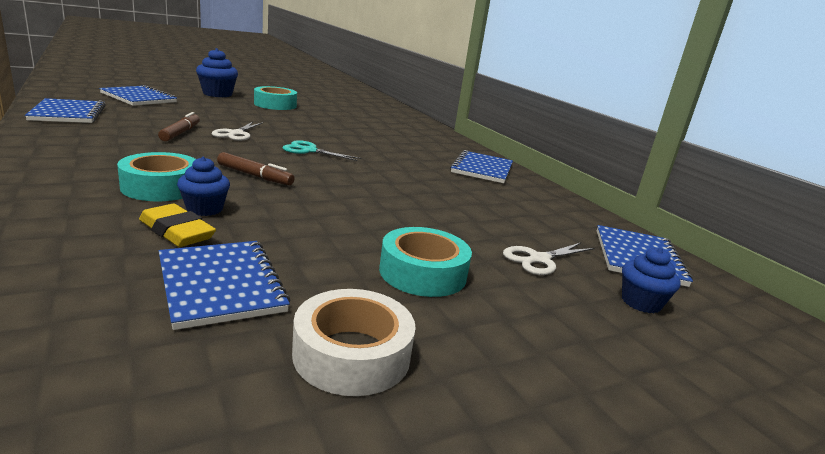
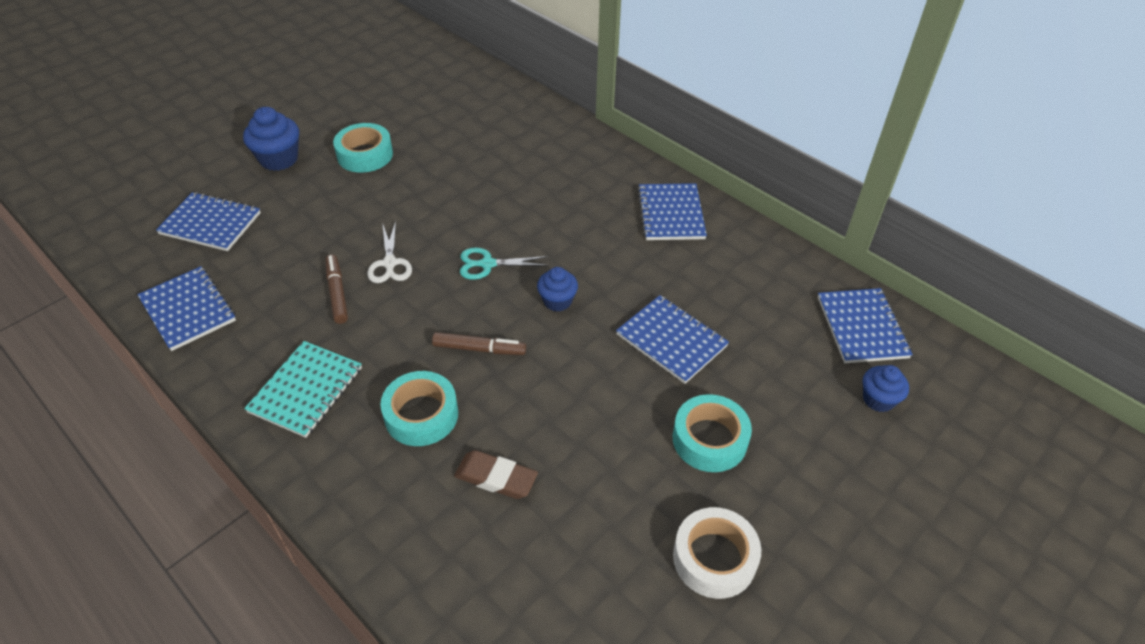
camera: 15 degrees left, 25 degrees up
yellow eraser [139,204,216,247] -> brown eraser [454,450,538,499]
blue notebook [159,241,290,330] -> blue notebook moved to [616,295,729,384]
blue cupcake [177,157,230,216] -> blue cupcake moved to [537,267,578,312]
white scissors [503,243,594,275] -> none
none -> turquoise notebook [244,341,362,438]

